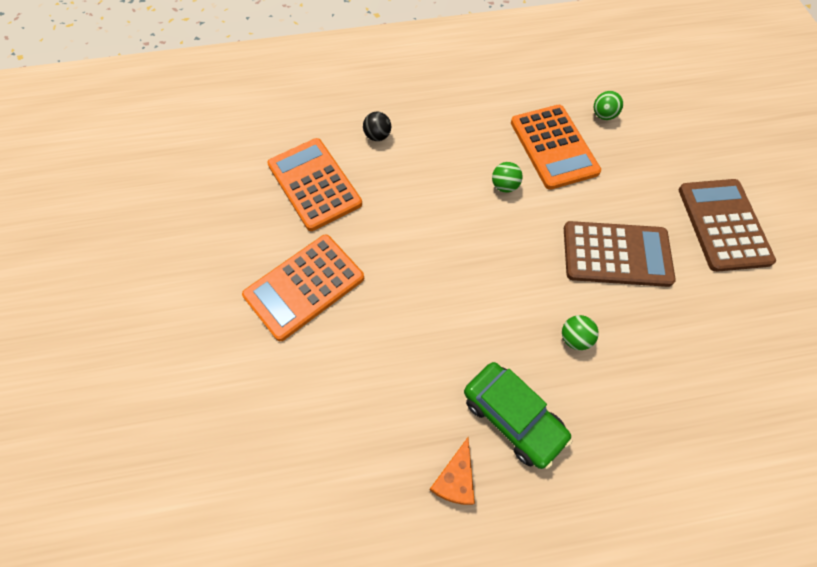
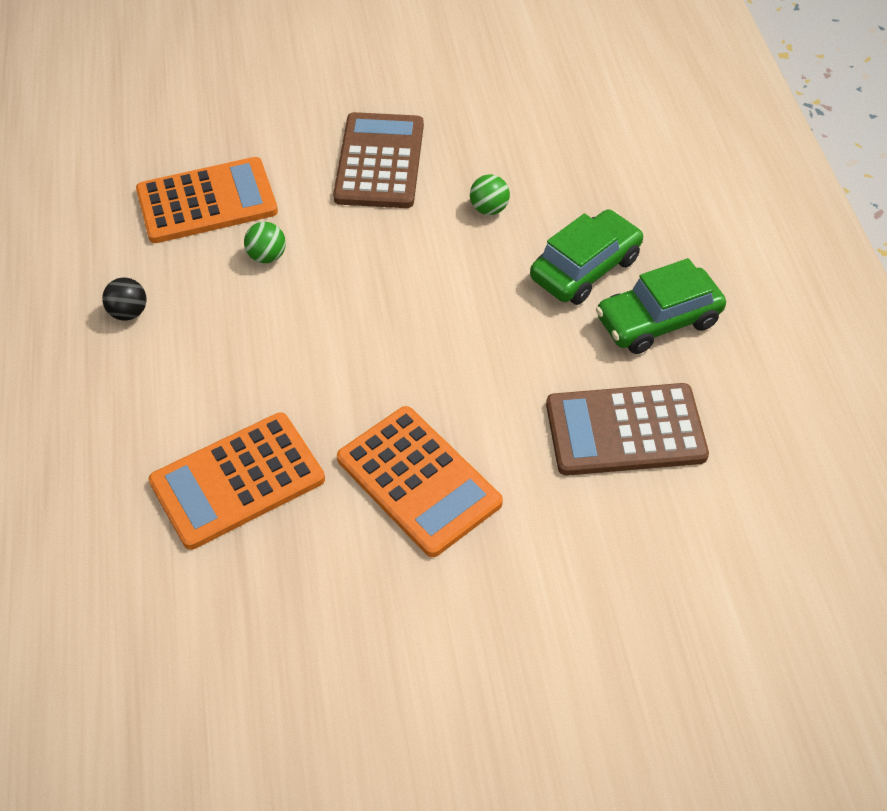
camera: 90 degrees left, 10 degrees down
black ball [363,112,391,141] -> black ball moved to [102,278,146,321]
orange cheese [429,437,475,505] -> green car [596,258,726,354]
green ball [594,91,623,120] -> none
brown calculator [678,179,776,272] -> brown calculator moved to [546,383,709,476]

